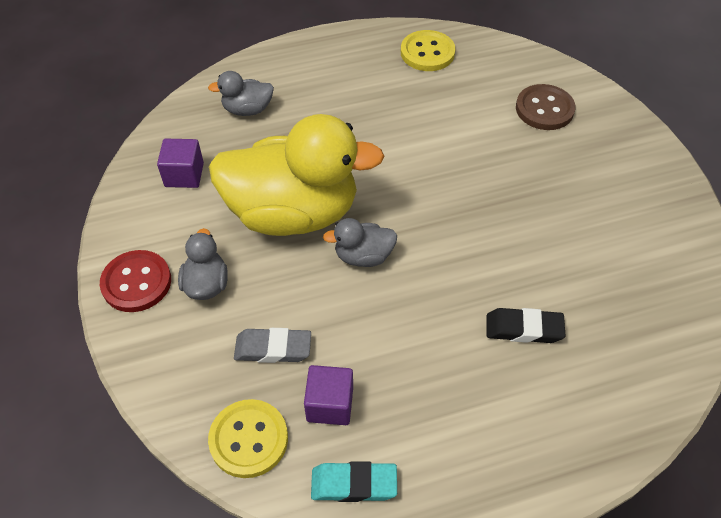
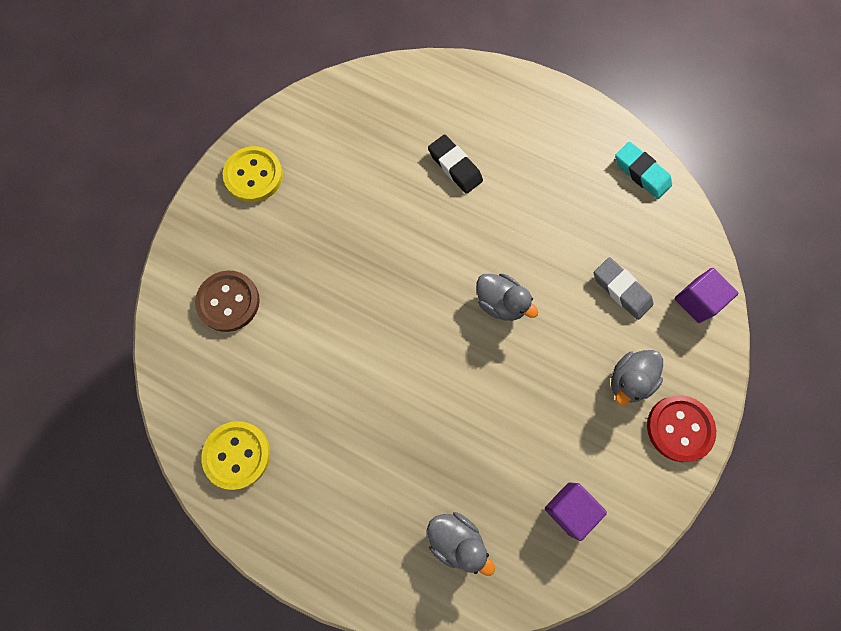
camera: 135 degrees left, 20 degrees up
yellow button [208,399,288,478] -> yellow button moved to [223,146,283,202]
yellow duck [209,114,385,236] -> none
purple cube [304,365,353,425] -> purple cube moved to [675,268,739,323]

